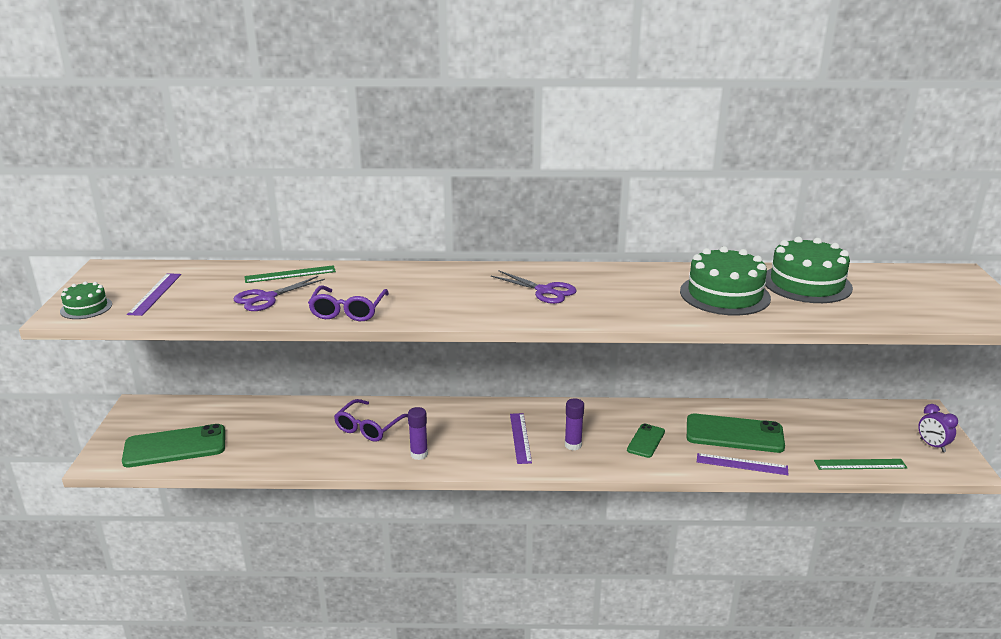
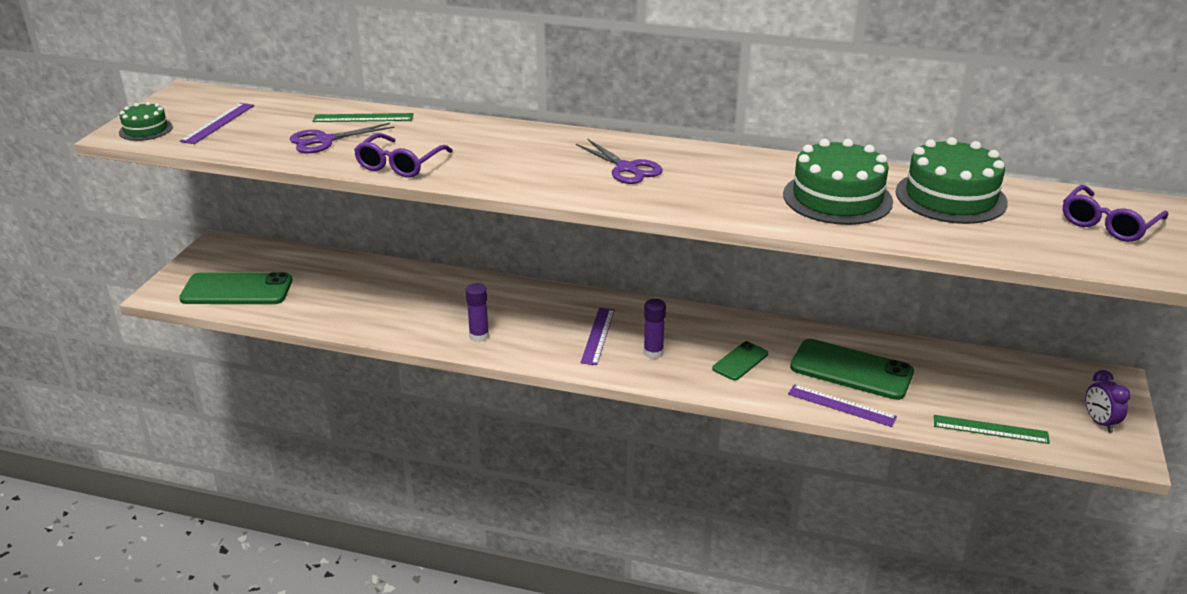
camera: 15 degrees right, 5 degrees up
purple glasses [334,399,408,442] -> purple glasses moved to [1063,185,1168,242]

